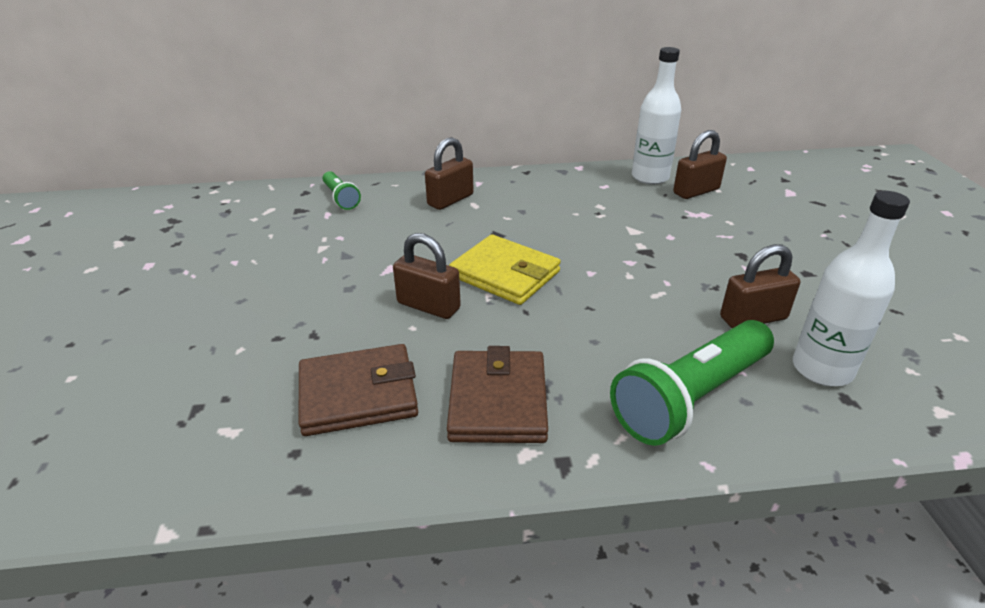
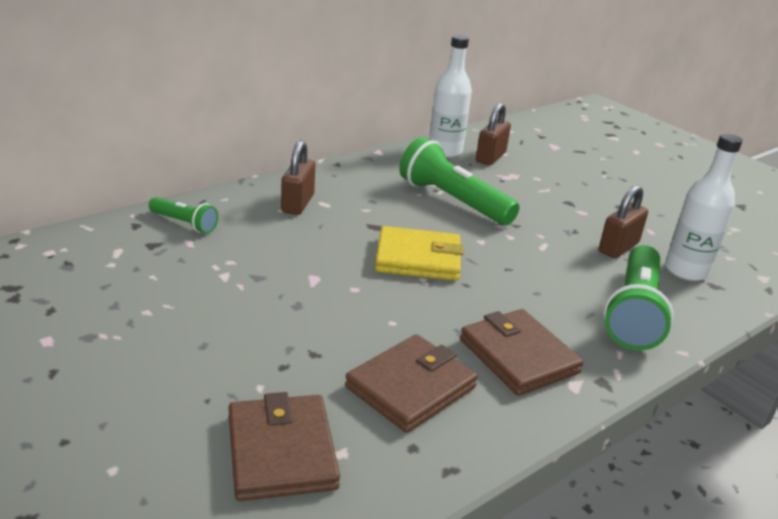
camera: 35 degrees left, 5 degrees down
brown padlock [393,233,461,319] -> none
none -> brown wallet [228,392,340,501]
none -> green flashlight [399,137,520,226]

